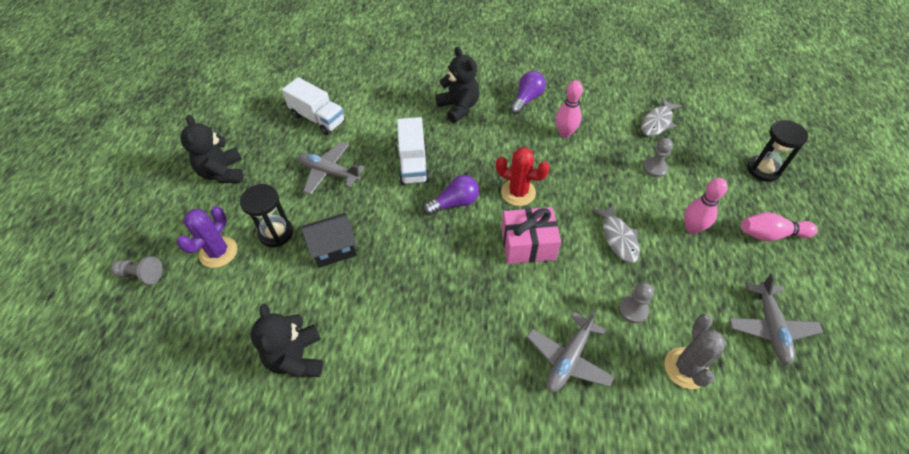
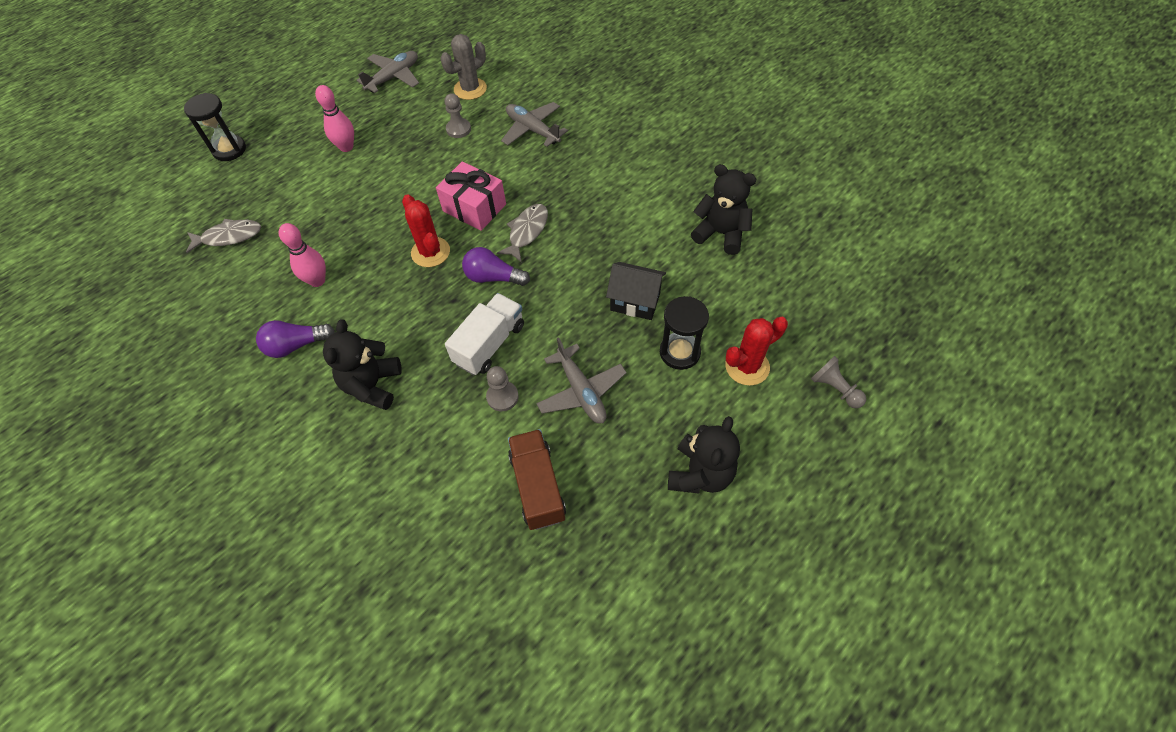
camera: 140 degrees left, 5 degrees up
purple cactus [177,206,237,268] -> red cactus [725,317,788,386]
black teddy bear [251,304,323,377] -> black teddy bear turned 90 degrees counterclockwise [691,164,756,255]
white truck [282,77,346,135] -> brown truck [508,429,566,530]
grey plane [527,310,614,392] -> grey plane turned 120 degrees counterclockwise [501,102,568,147]
grey fish [592,204,640,263] -> grey fish moved to [497,204,548,262]
grey pawn [643,138,673,177] -> grey pawn moved to [486,366,519,411]
pink bowling pin [741,212,818,241] -> none

